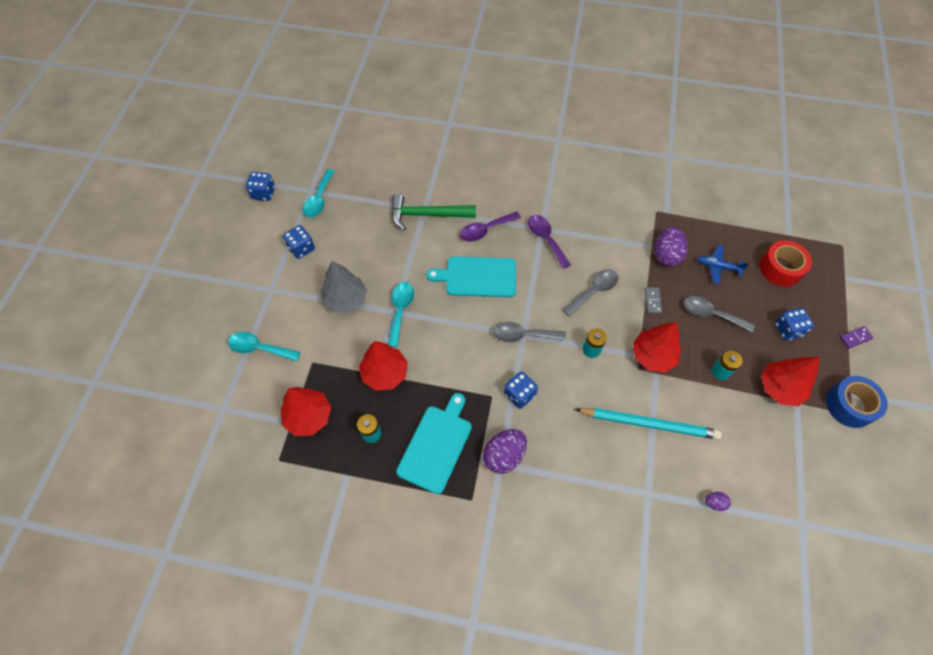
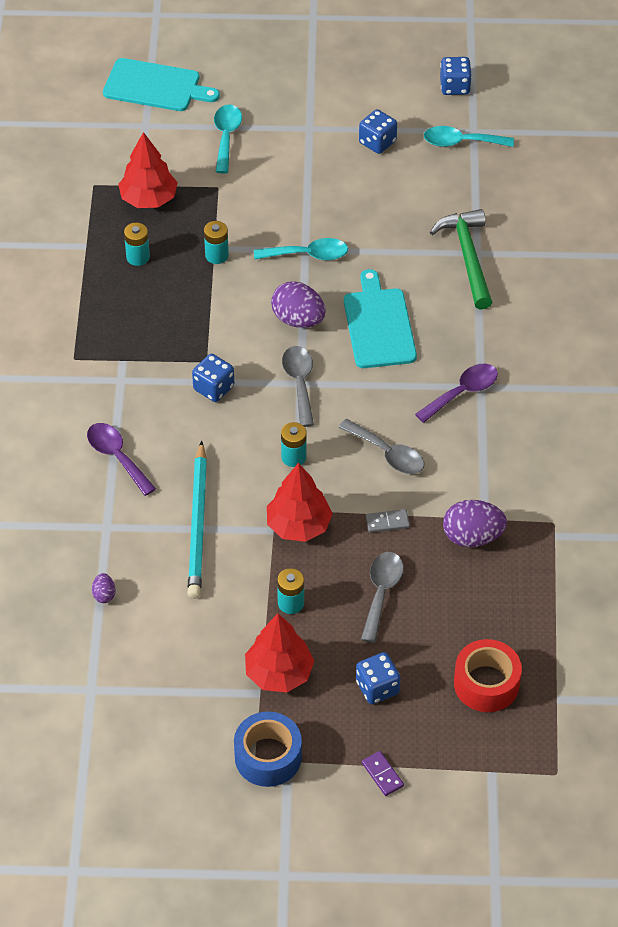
camera: 80 degrees right, 10 degrees down
grey tree [321,261,367,313] -> none
red tree [359,341,408,391] -> turquoise battery [204,221,229,264]
turquoise cutting board [396,393,472,494] -> turquoise cutting board moved to [103,58,220,111]
purple spoon [460,212,521,242] -> purple spoon moved to [87,423,156,496]
purple egg [483,429,527,474] -> purple egg moved to [271,281,326,328]
blue plane [697,245,749,284] -> none

